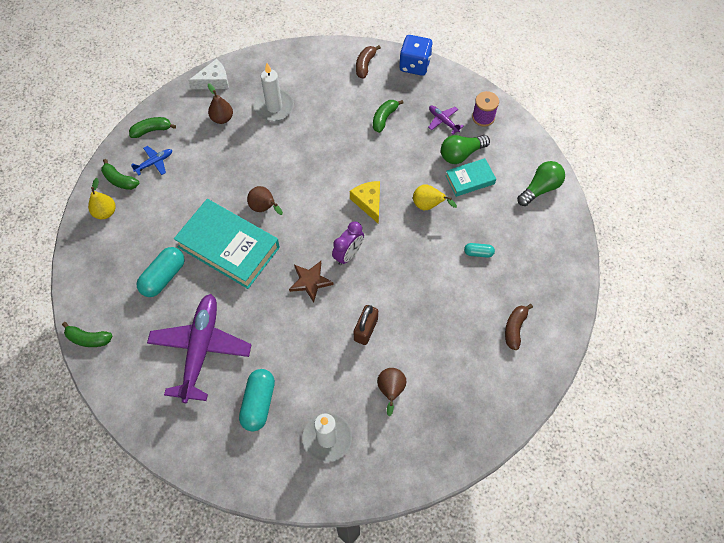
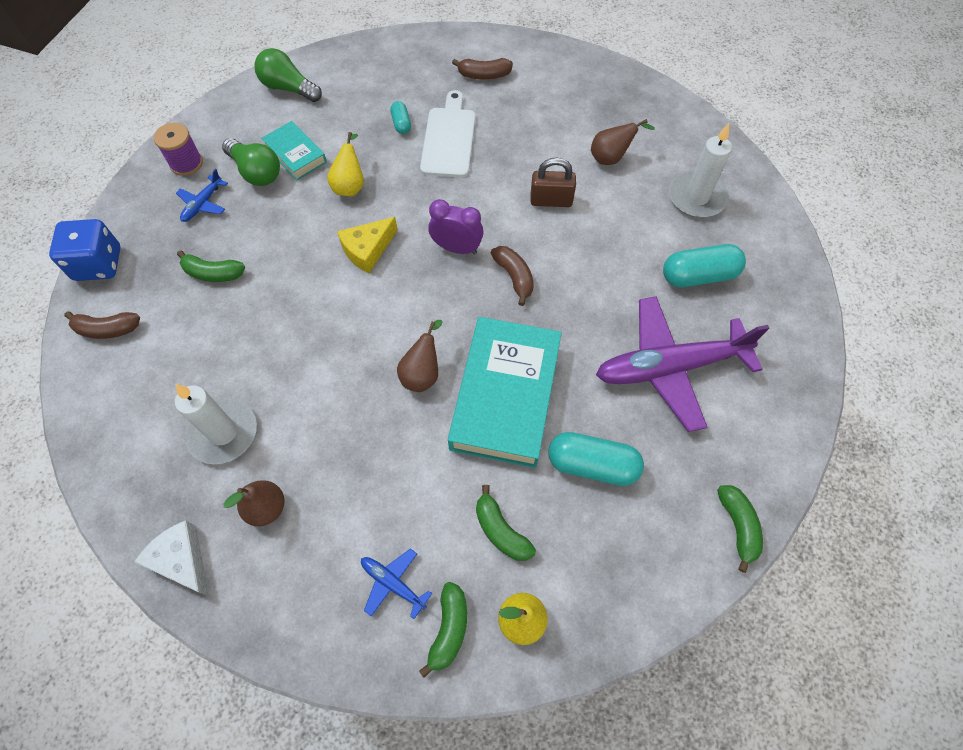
camera: 110 degrees left, 0 degrees up
green banana [129,117,176,138] -> green banana moved to [476,485,536,561]
brown star [289,261,334,302] -> brown banana [491,246,534,306]
purple plane [428,106,464,135] -> blue plane [176,169,228,222]
none -> white cutting board [420,90,476,178]

